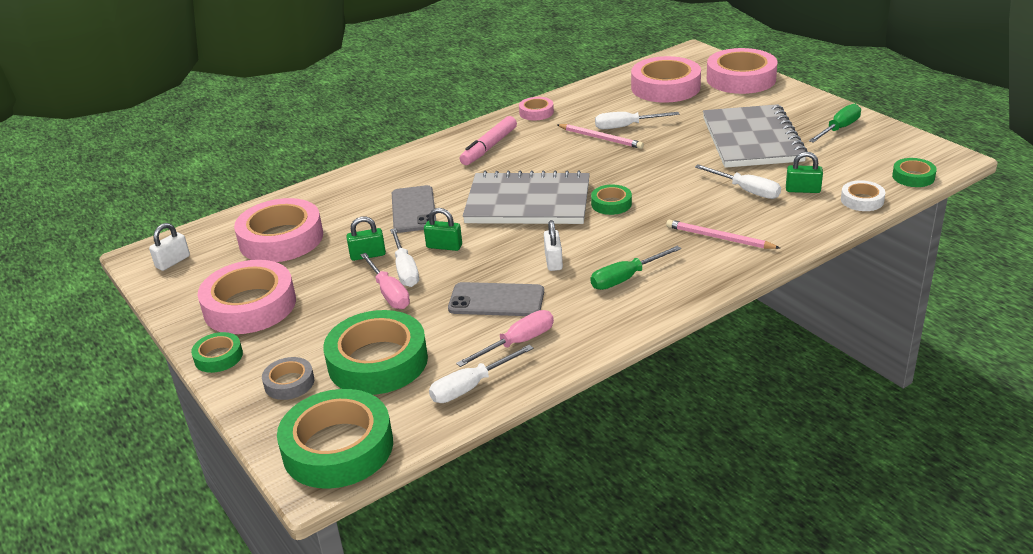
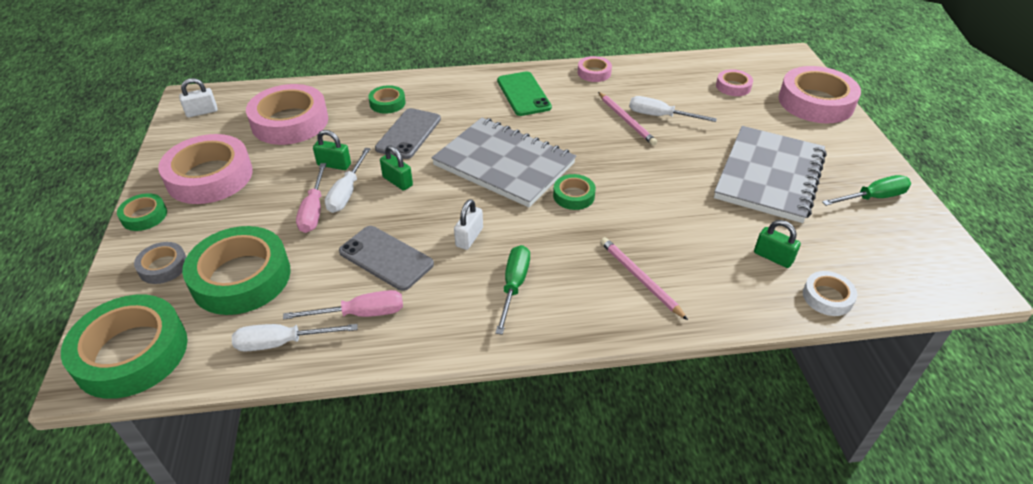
camera: 25 degrees right, 10 degrees up
pink marker [460,116,517,165] -> green phone [497,72,552,116]
green screwdriver [591,246,681,290] -> green screwdriver turned 105 degrees clockwise [495,245,530,335]
pink tape [631,56,701,103] -> pink tape [716,69,753,96], size x0.49
white screwdriver [695,165,781,199] -> none
green tape [892,158,937,187] -> green tape moved to [368,85,406,114]

